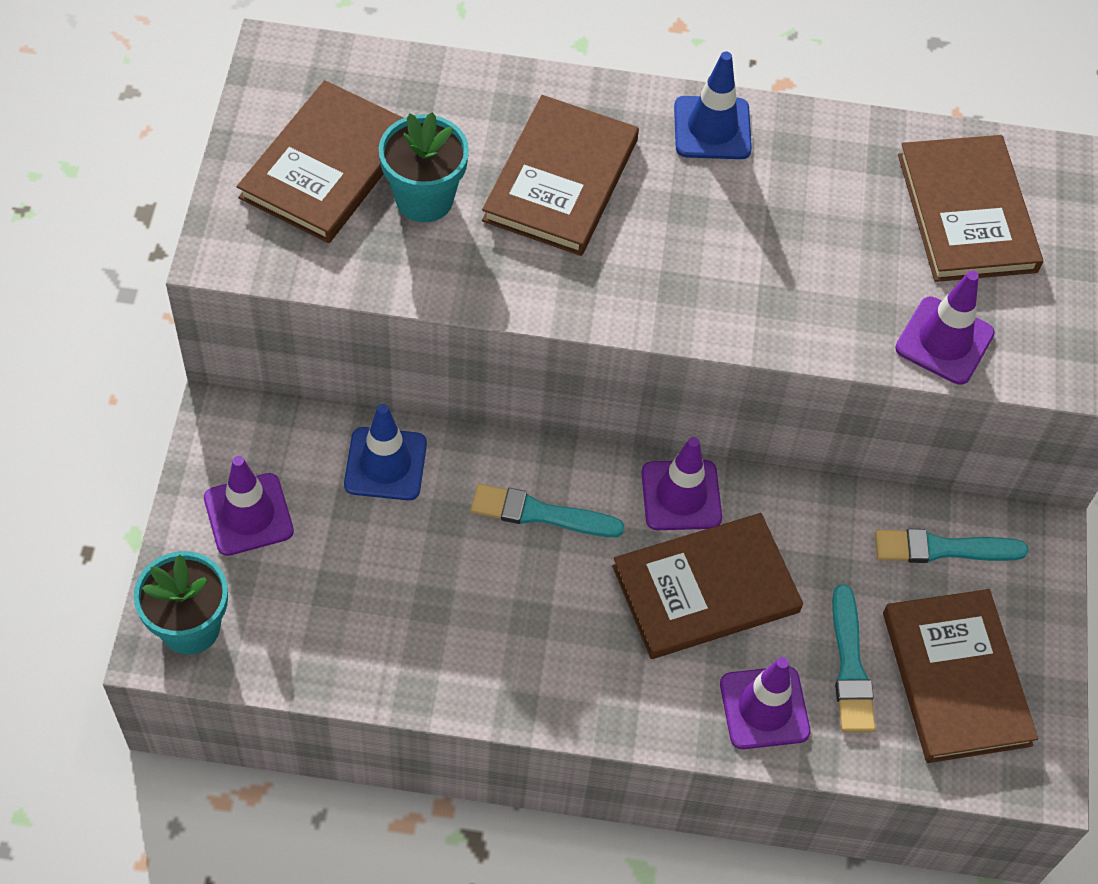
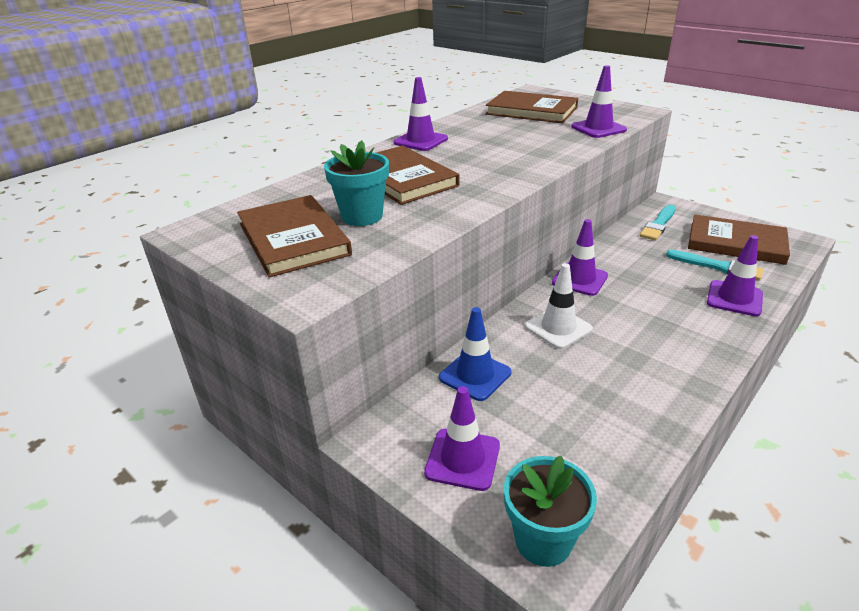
camera: 50 degrees left, 25 degrees down
turquoise brush [471,483,624,537] -> white traffic cone [525,263,593,349]
brown book [612,513,803,659] -> none
blue traffic cone [674,52,752,159] -> purple traffic cone [393,77,448,151]

